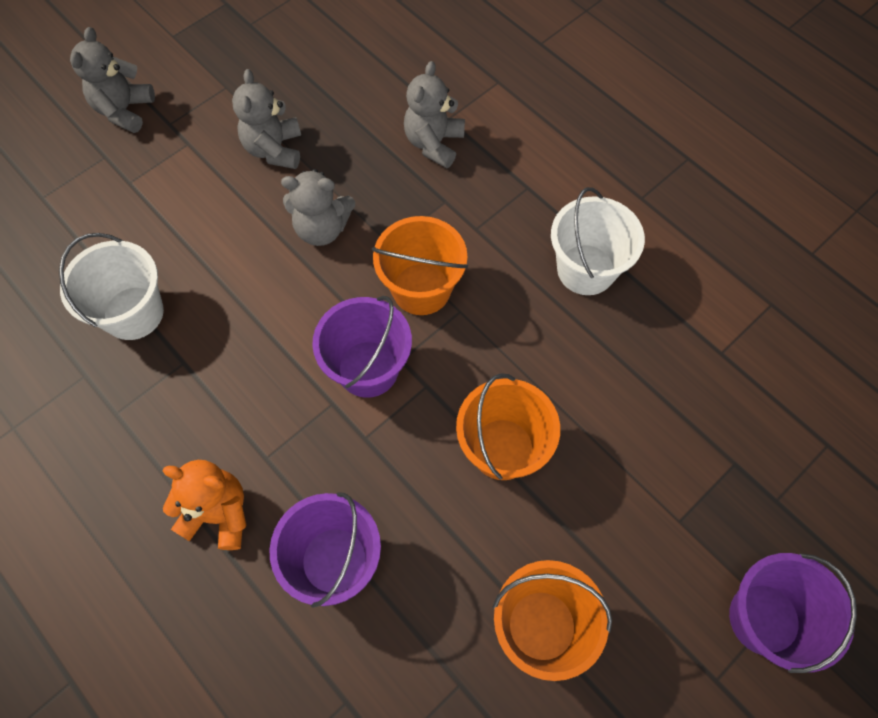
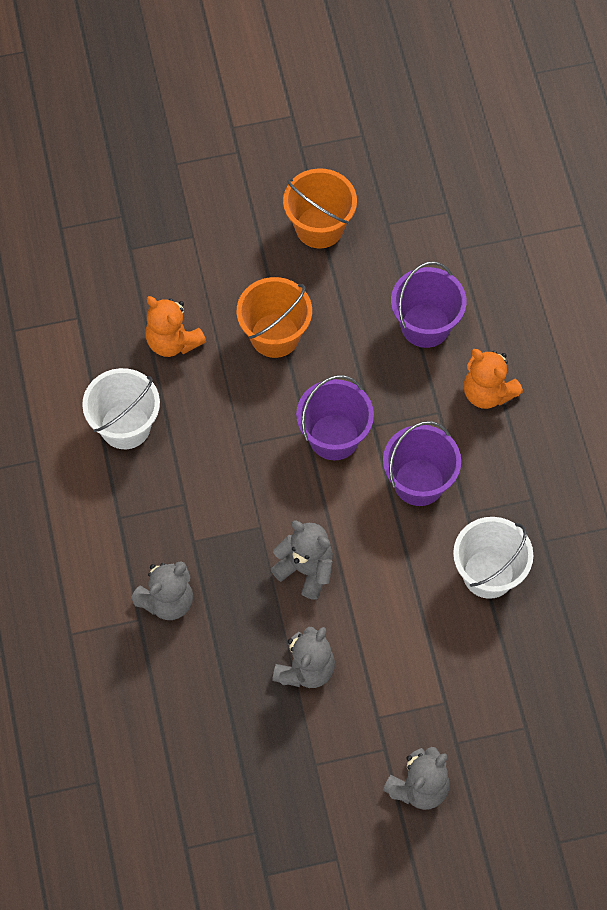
camera: 150 degrees left, 0 degrees up
orange bucket [372,216,468,315] -> none
purple bucket [729,553,857,673] -> purple bucket moved to [383,421,461,506]
none -> orange teddy bear [145,296,206,357]

